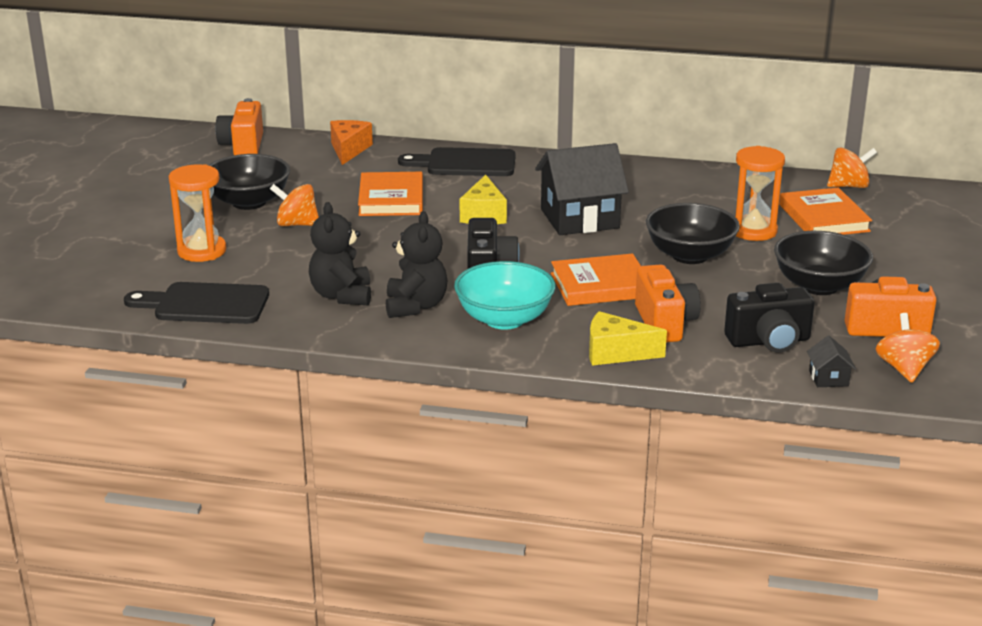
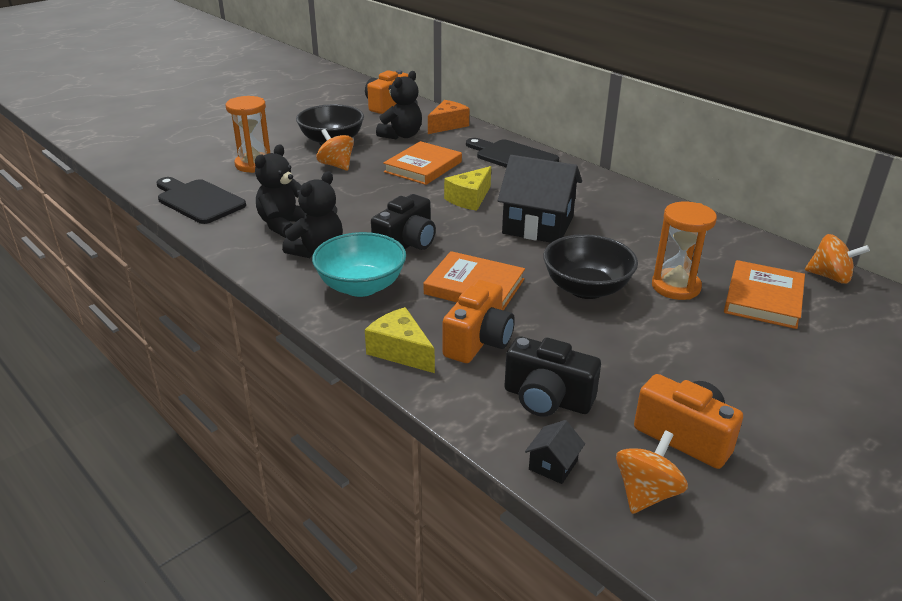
camera: 35 degrees right, 5 degrees up
black bowl [774,231,873,295] -> none
none -> black teddy bear [376,71,422,140]

